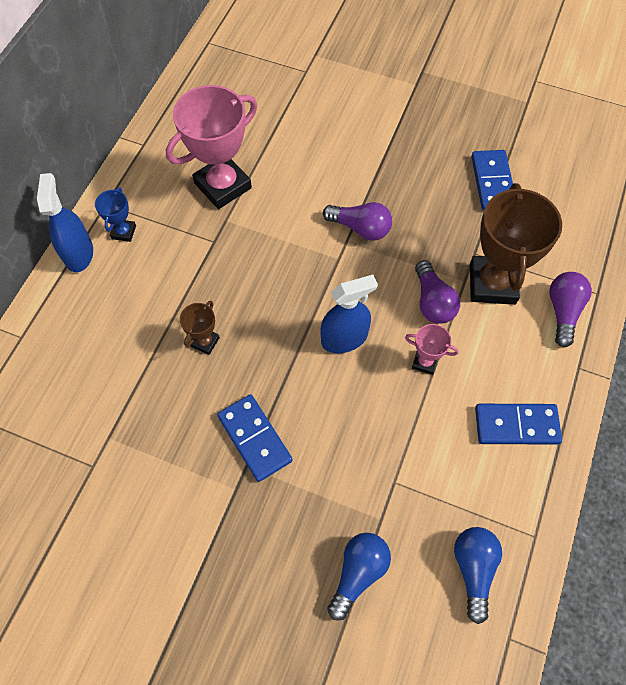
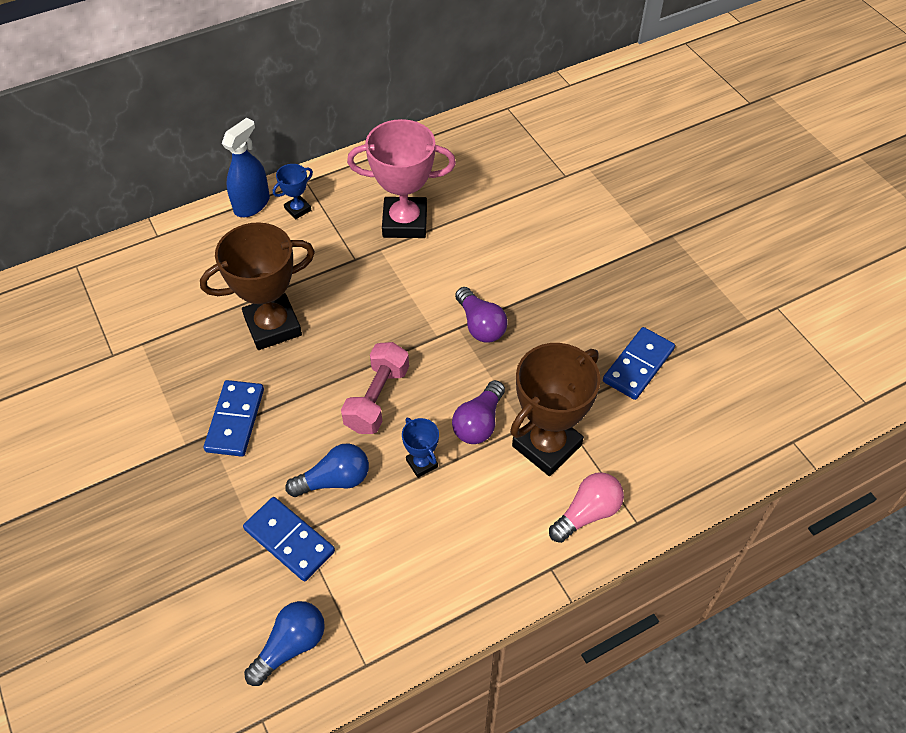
camera: 40 degrees right, 10 degrees down
brown trophy [180,301,220,355] -> brown trophy [200,222,315,350], size x2.15
blue spray bottle [321,275,378,353] -> pink dumbbell [341,342,409,434]
blue light bulb [327,533,391,621] -> blue light bulb moved to [286,443,369,497]
pink trophy [405,324,459,375] -> blue trophy [402,418,439,478]
blue domino [475,404,562,445] -> blue domino moved to [243,497,335,582]
purple light bulb [549,272,592,348] -> pink light bulb [549,472,624,543]

